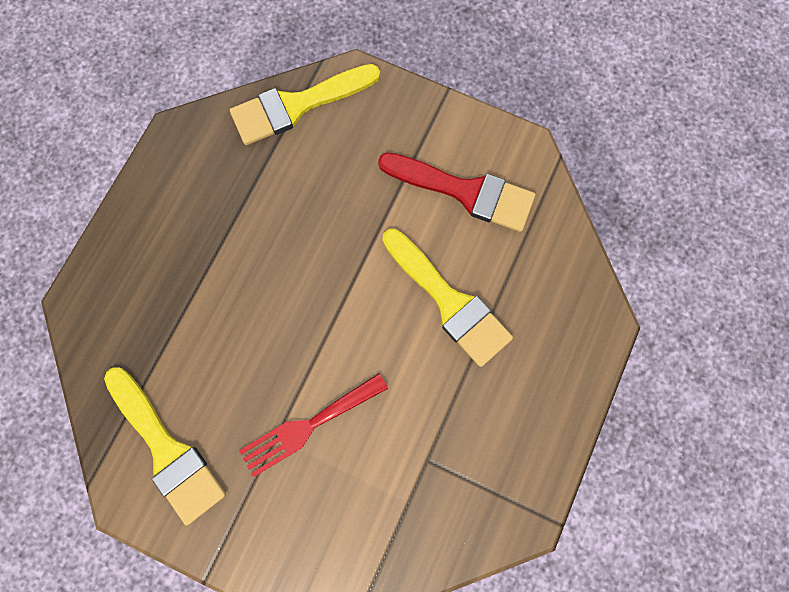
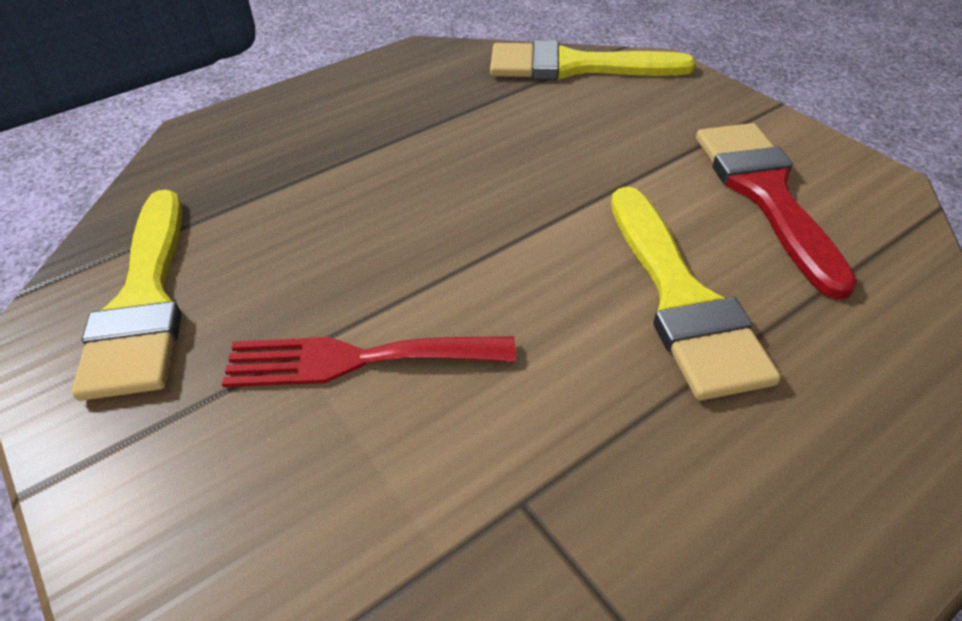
camera: 30 degrees right, 30 degrees down
red brush [378,152,536,232] -> red brush turned 150 degrees counterclockwise [696,123,857,300]

